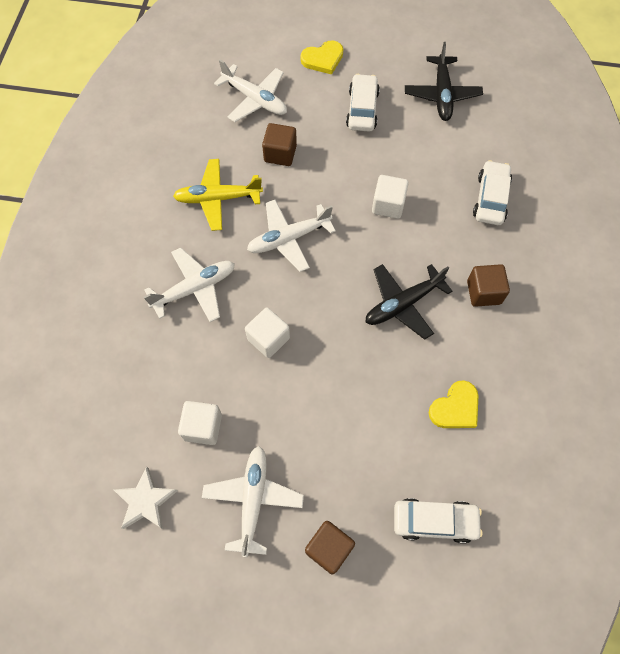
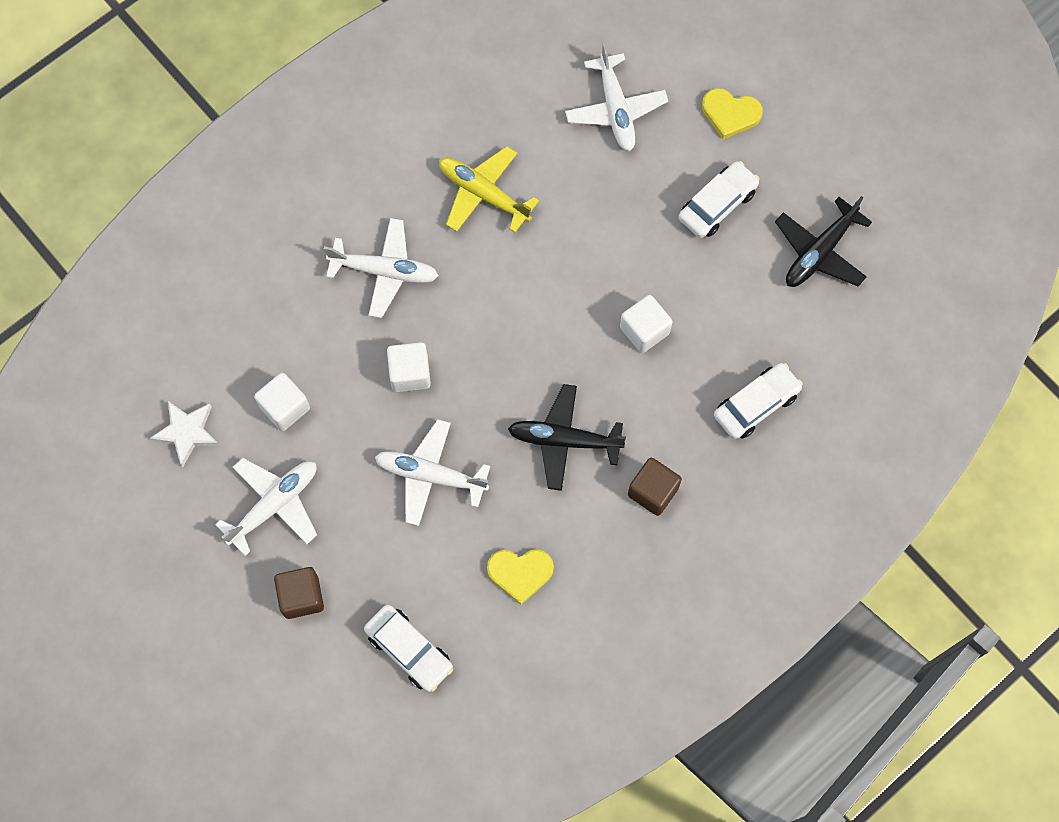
camera: 40 degrees right, 5 degrees up
white plane [247,200,336,272] -> white plane moved to [375,419,490,526]
brown cube [262,123,297,166] -> none

